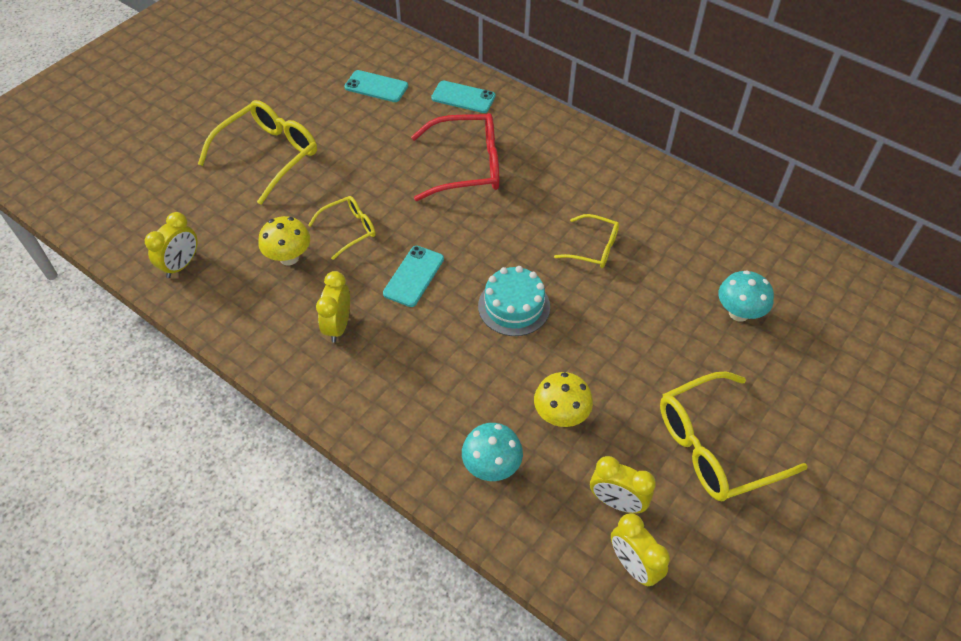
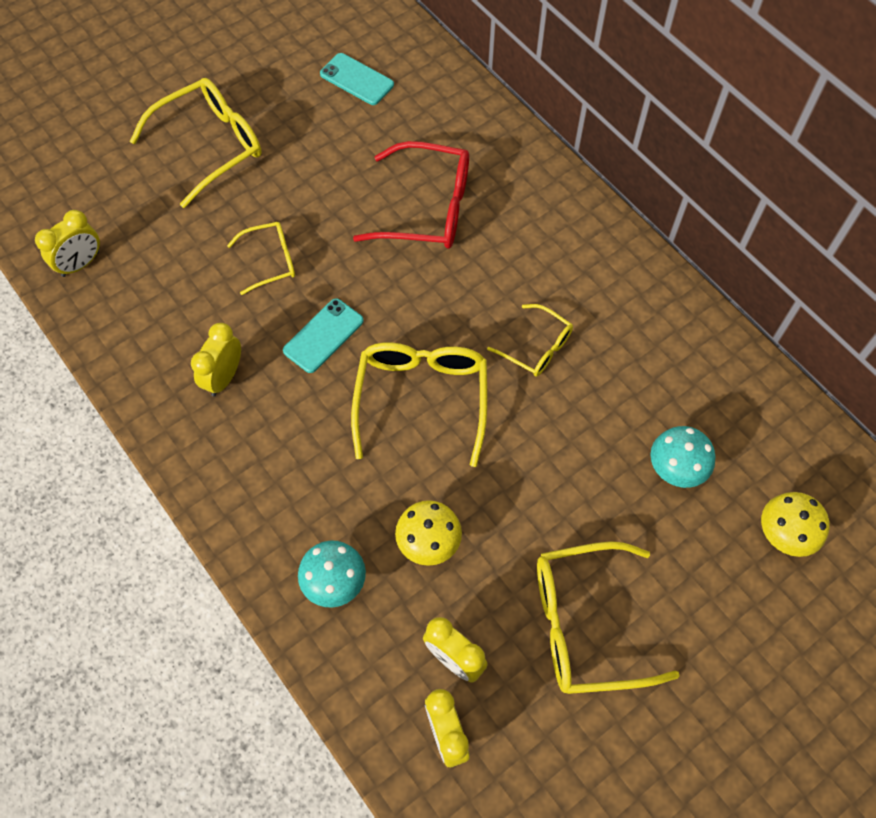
camera: 15 degrees right, 10 degrees up
yellow mushroom [258,216,310,266] -> yellow mushroom moved to [761,492,830,557]
turquoise phone [431,81,496,113] -> none
turquoise cake [478,266,550,336] -> yellow glasses [351,343,487,467]

